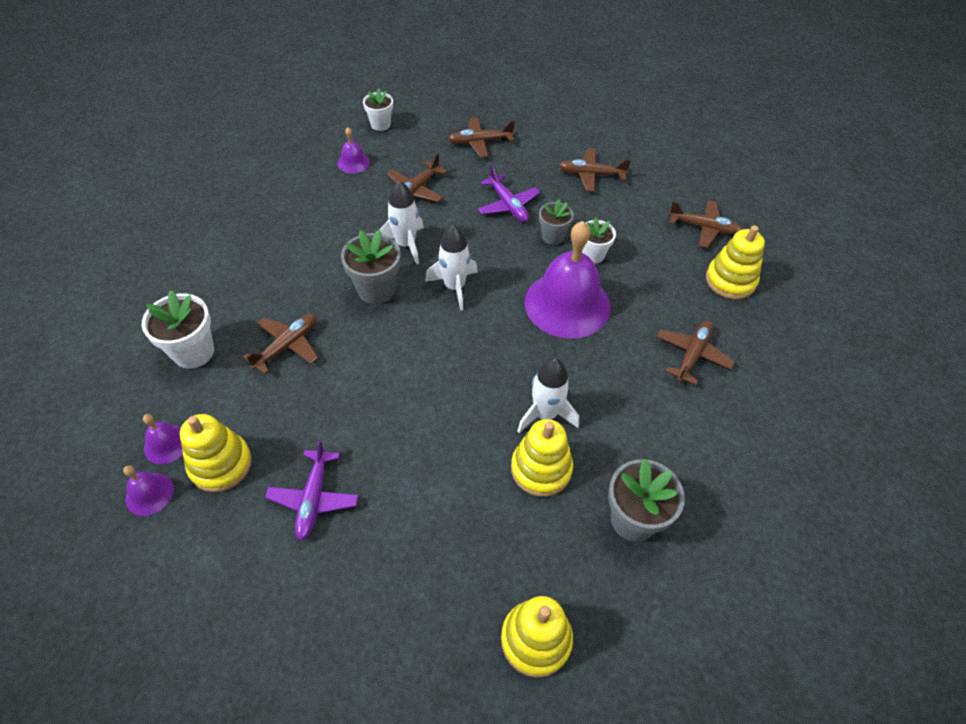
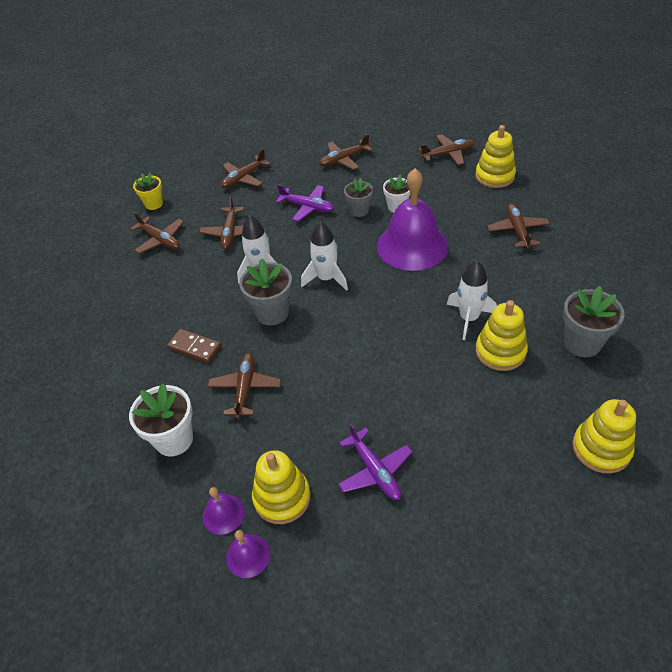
camera: 30 degrees left, 5 degrees down
purple bell [337,127,370,173] -> brown plane [130,212,184,254]
white flower pot [363,88,393,131] -> yellow flower pot [133,173,163,210]
none -> brown domino [167,329,221,363]

